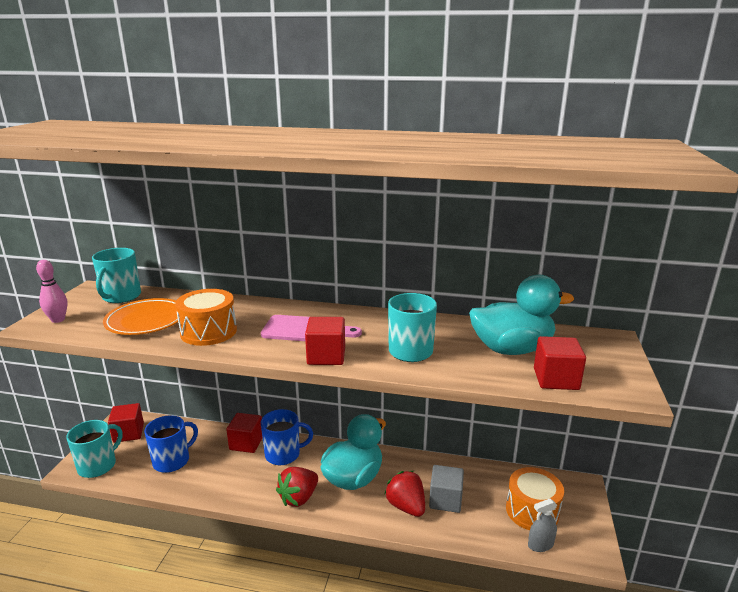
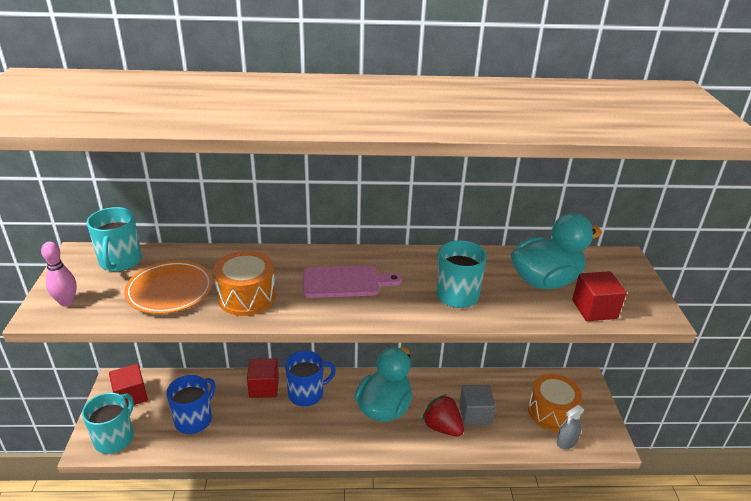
camera: 15 degrees left, 10 degrees up
red strawberry [276,467,318,507] -> none
red cube [305,317,345,365] -> none

